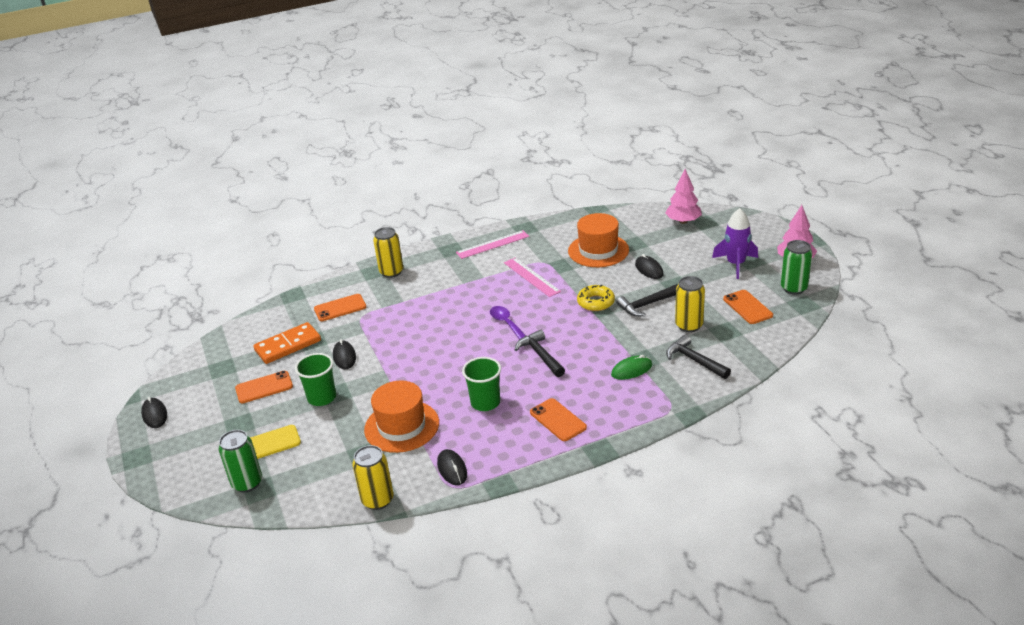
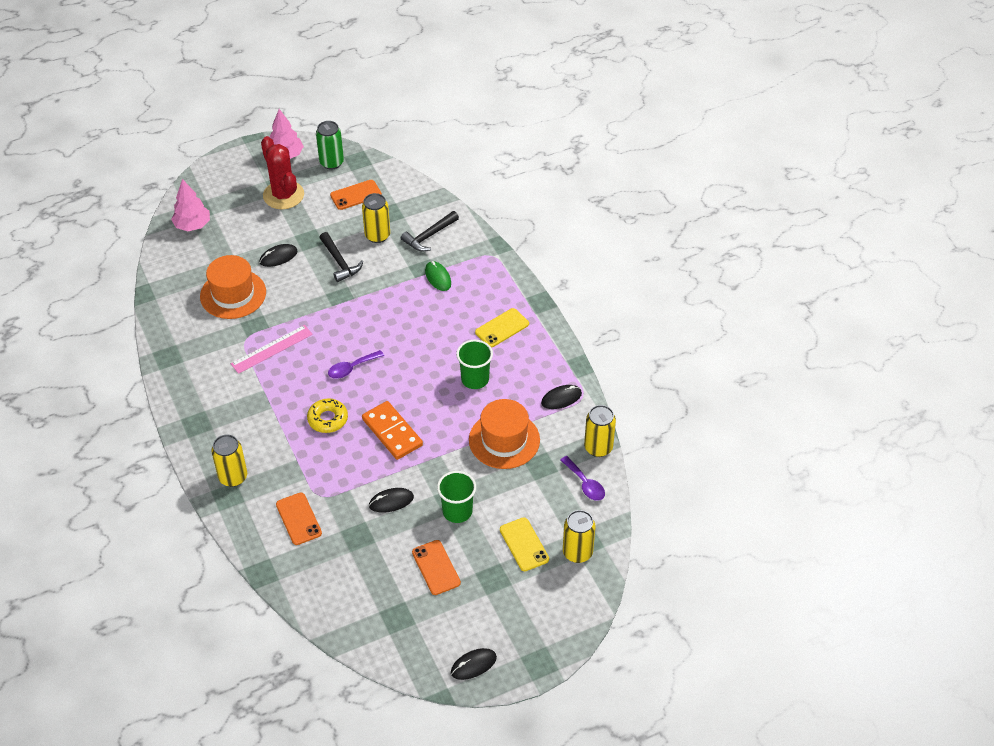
camera: 95 degrees left, 15 degrees up
green can [219,430,262,492] -> yellow can [563,510,596,563]
orange domino [253,322,321,364] -> orange domino moved to [362,401,423,460]
pink ruler [456,230,529,259] -> none
black hammer [515,330,565,377] -> none
orange phone [530,398,587,441] -> yellow phone [475,308,529,348]
yellow donut [577,285,615,311] -> yellow donut moved to [307,398,348,433]
purple rocket [712,208,758,279] -> red cactus [261,136,304,209]
none -> purple spoon [560,456,605,501]

